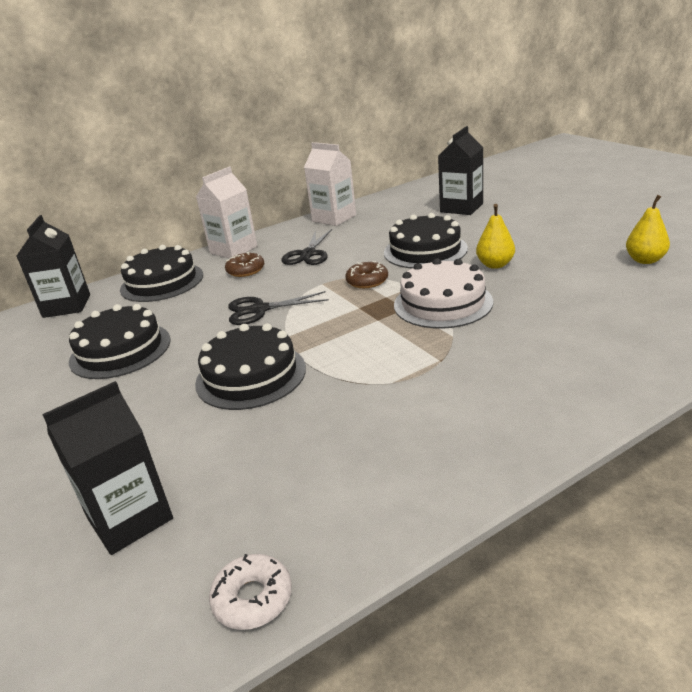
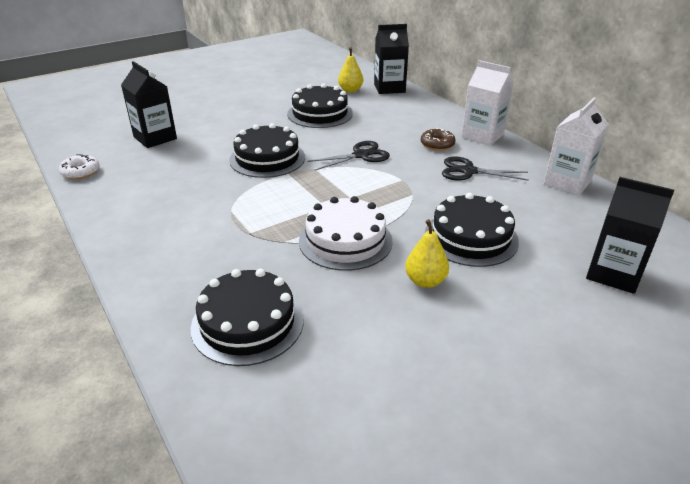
camera: 85 degrees right, 5 degrees up
black cake [120,245,203,302] -> black cake moved to [191,269,303,366]
black scissors [228,291,329,325] -> black scissors turned 75 degrees clockwise [307,141,390,171]
brown donut [345,261,388,288] -> none
yellow pear [626,195,670,264] -> yellow pear moved to [338,47,363,93]

